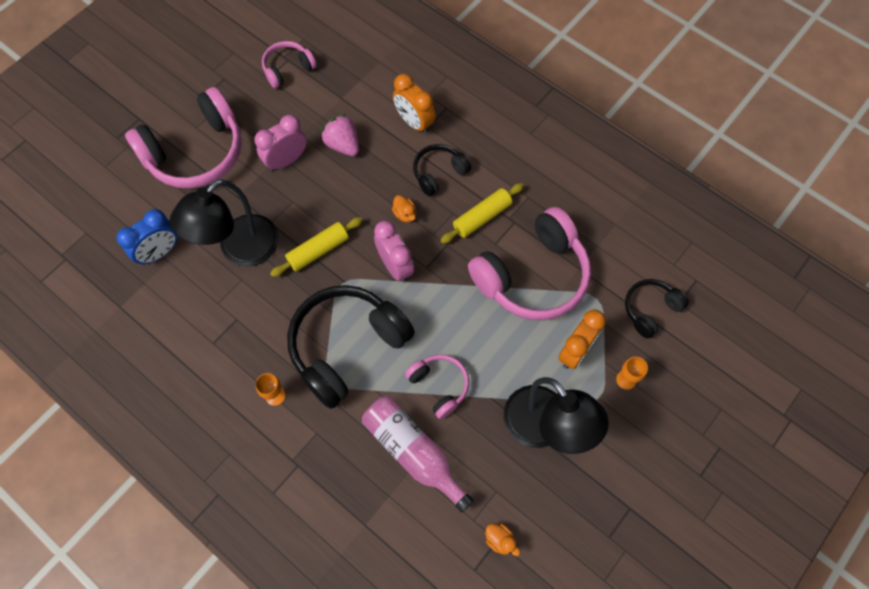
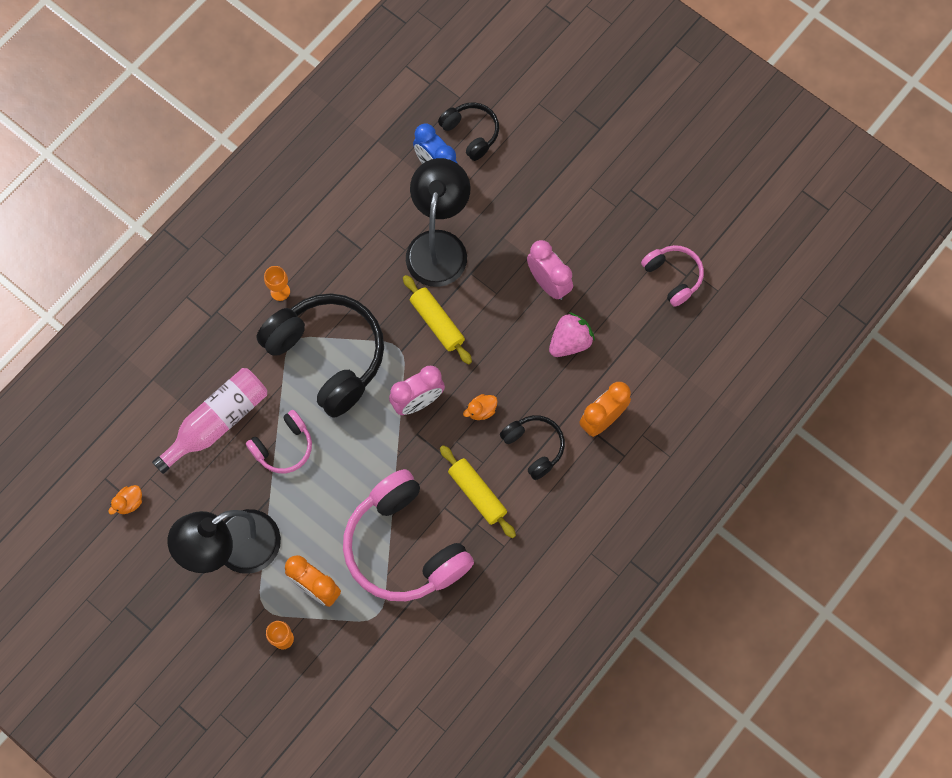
camera: 90 degrees right, 5 degrees up
pink headphones [125,87,242,188] -> none
black lamp [170,179,279,266] -> black lamp turned 60 degrees clockwise [406,158,471,287]
black headphones [625,279,689,339] -> black headphones moved to [438,102,499,161]

